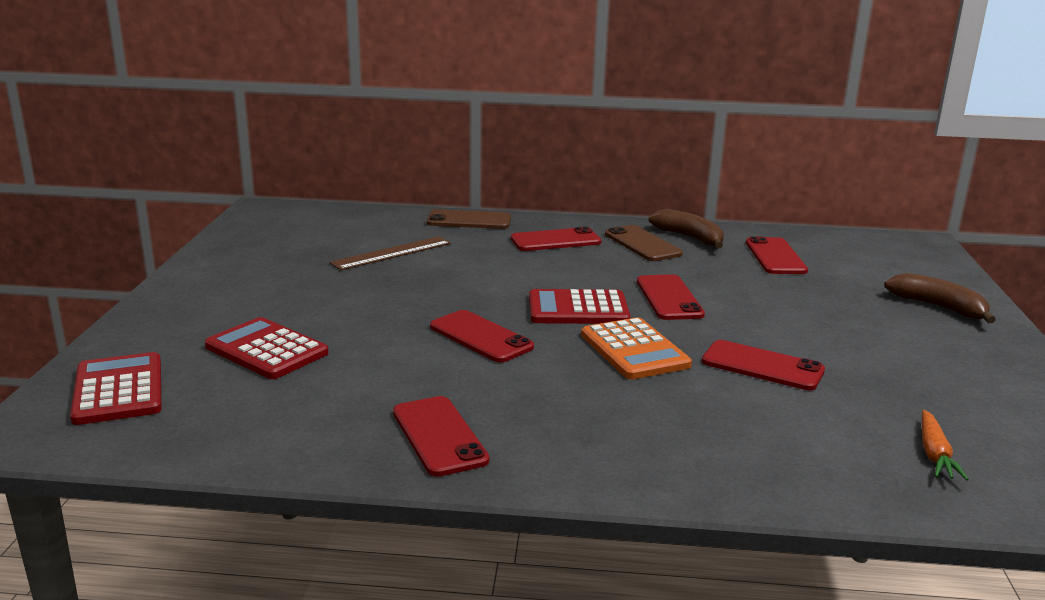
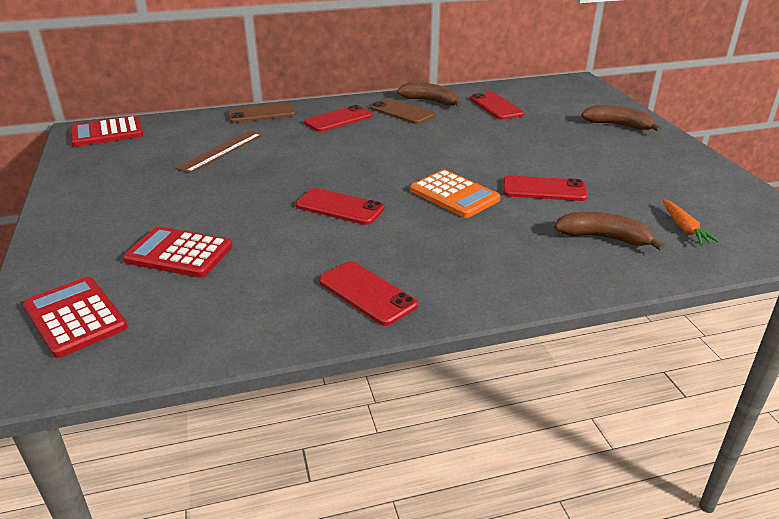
camera: 20 degrees left, 10 degrees up
red calculator [529,289,631,324] -> red calculator moved to [71,116,143,147]
red phone [637,274,705,320] -> none
none -> brown banana [554,212,665,250]

